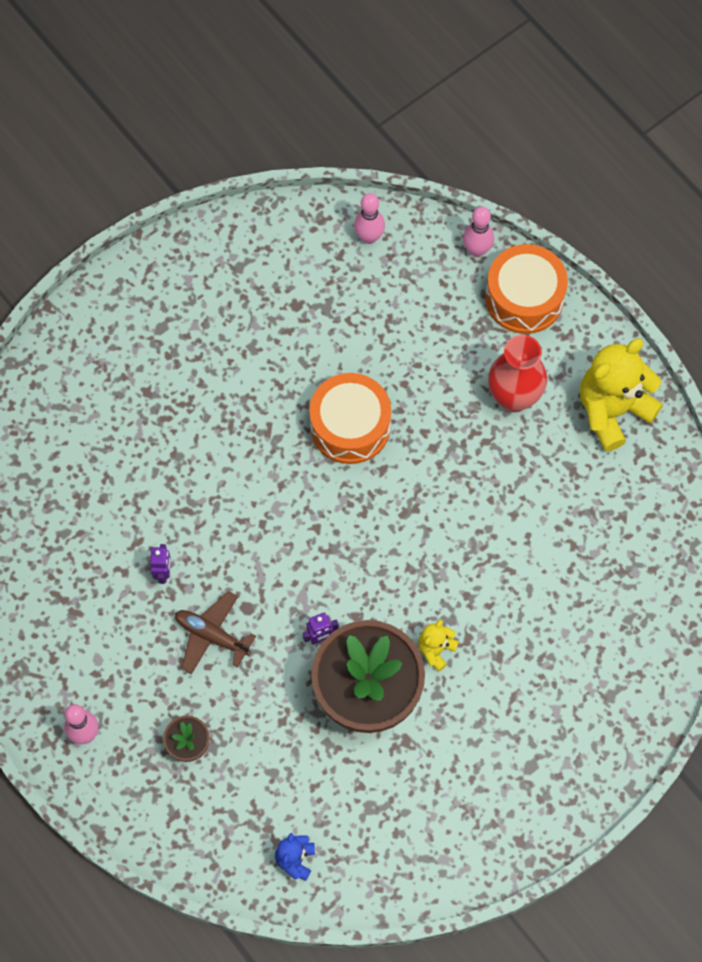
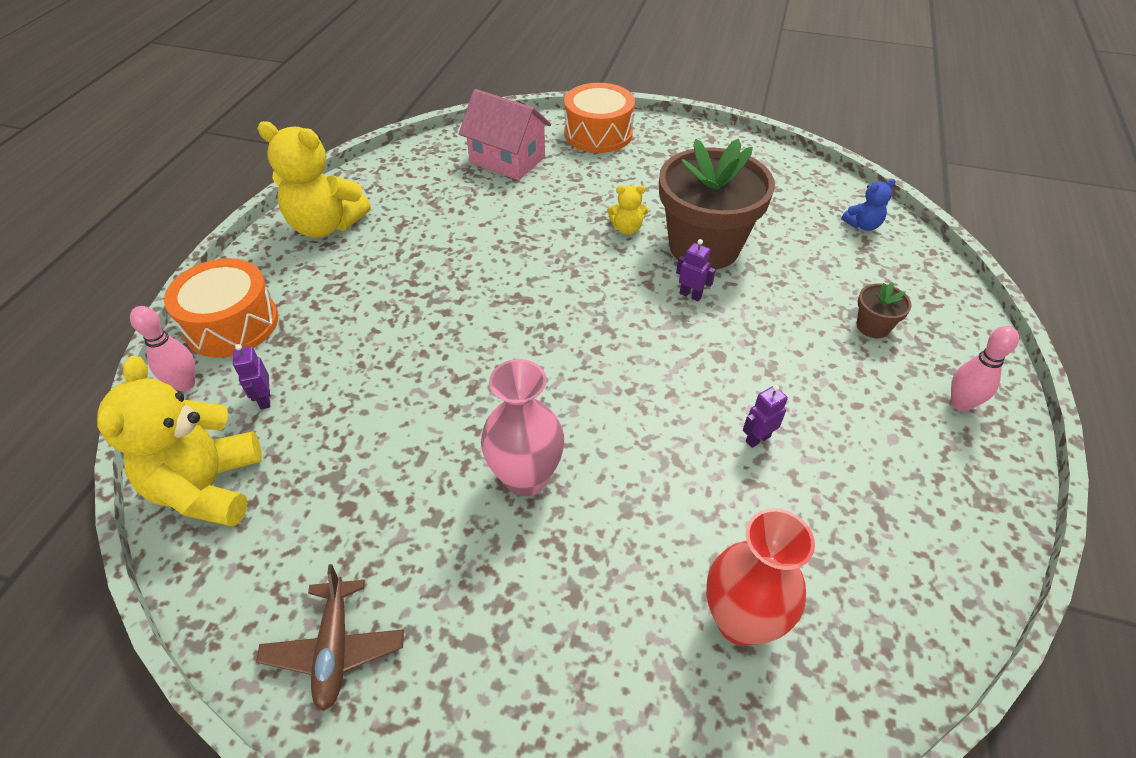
camera: 125 degrees left, 20 degrees down
brown plane [175,591,256,675] -> brown plane moved to [256,564,404,711]
orange drum [309,373,391,464] -> orange drum moved to [564,83,635,153]
pink bowling pin [354,193,385,244] -> yellow teddy bear [97,356,262,527]
red vase [488,335,547,412] -> red vase moved to [706,508,815,646]
none -> purple robot [233,344,270,409]
none -> pink house [459,89,551,180]
none -> pink vase [481,359,564,496]

